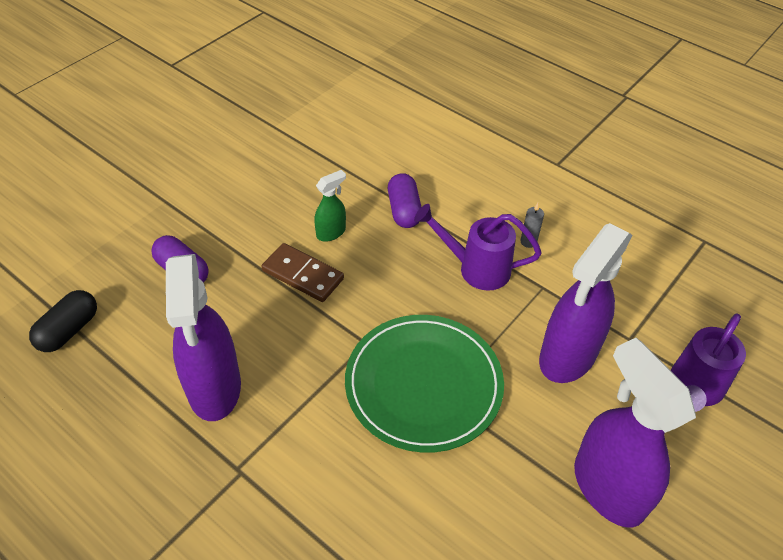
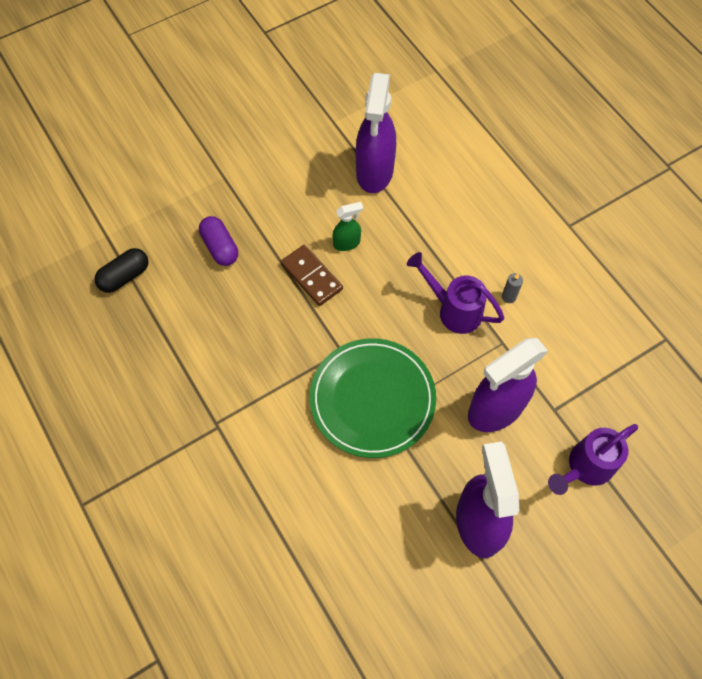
camera: 20 degrees right, 15 degrees up
purple spray bottle [166,254,241,421] -> purple spray bottle moved to [356,73,396,193]
purple capsule [388,173,421,228] -> none

